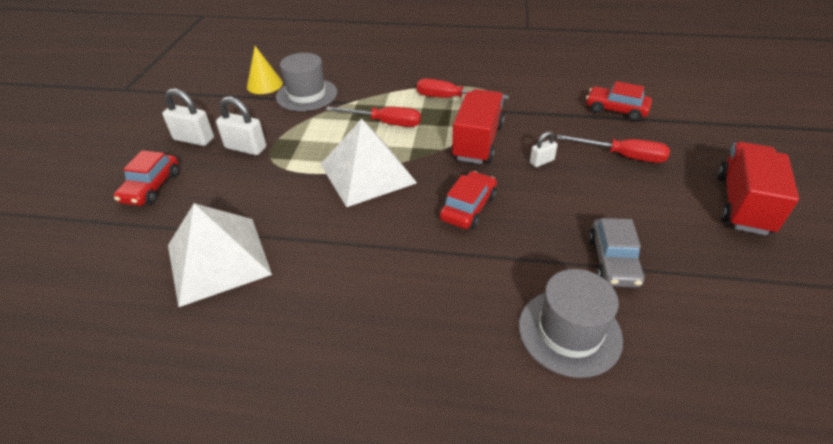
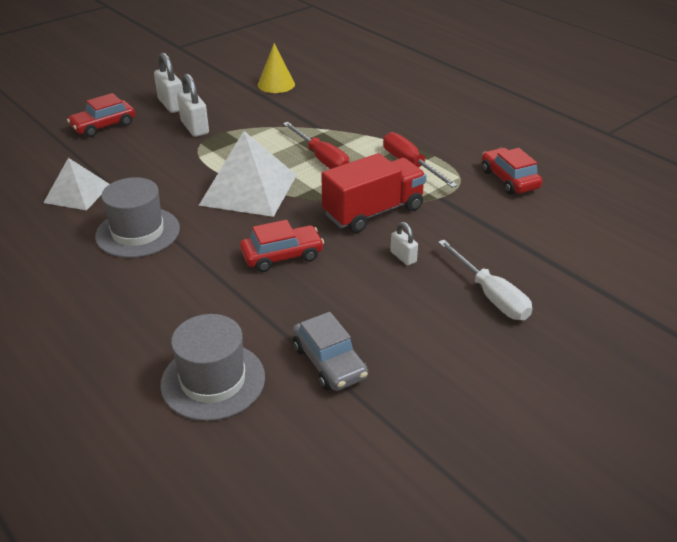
camera: 40 degrees right, 5 degrees down
white pyramid [168,203,272,307] -> white pyramid [43,158,110,210], size x0.62
grey hat [276,53,337,111] -> grey hat moved to [95,177,180,258]
white padlock [530,131,558,167] -> white padlock turned 45 degrees clockwise [390,222,418,265]
red screwdriver [556,135,670,163] -> white screwdriver [438,240,532,320]
red car [586,81,652,121] -> red car moved to [482,148,543,195]
grey car [589,218,645,288] -> grey car turned 75 degrees counterclockwise [292,312,368,391]
red truck [718,142,799,235] -> none

